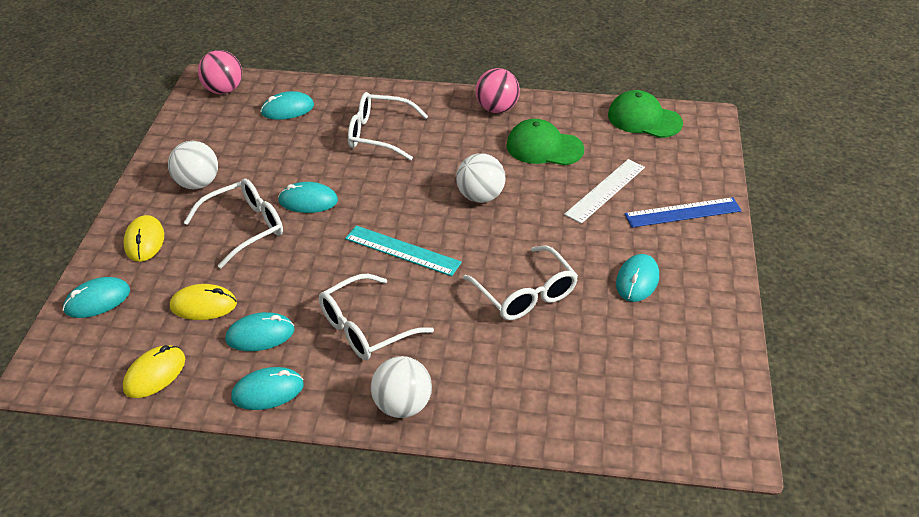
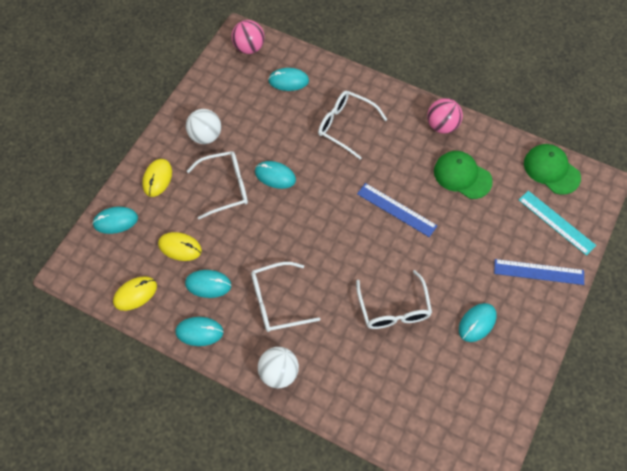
camera: 20 degrees right, 20 degrees up
turquoise ruler [345,226,462,276] -> turquoise ruler moved to [519,191,596,256]
white ball [456,153,505,203] -> blue ruler [357,183,437,237]
white ruler [564,159,645,224] -> none

